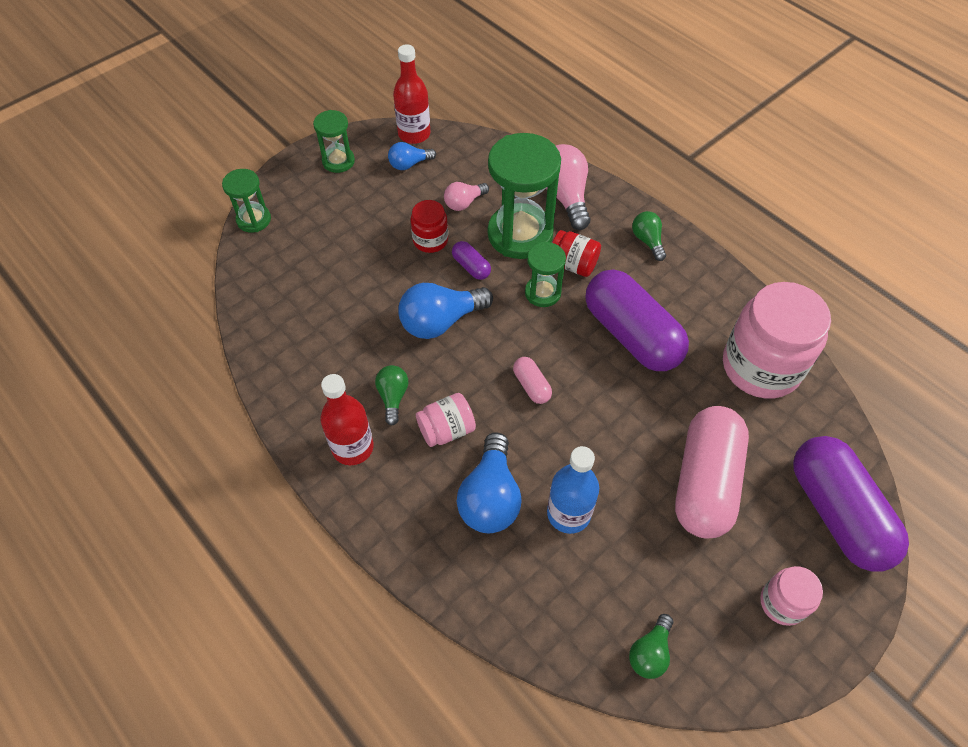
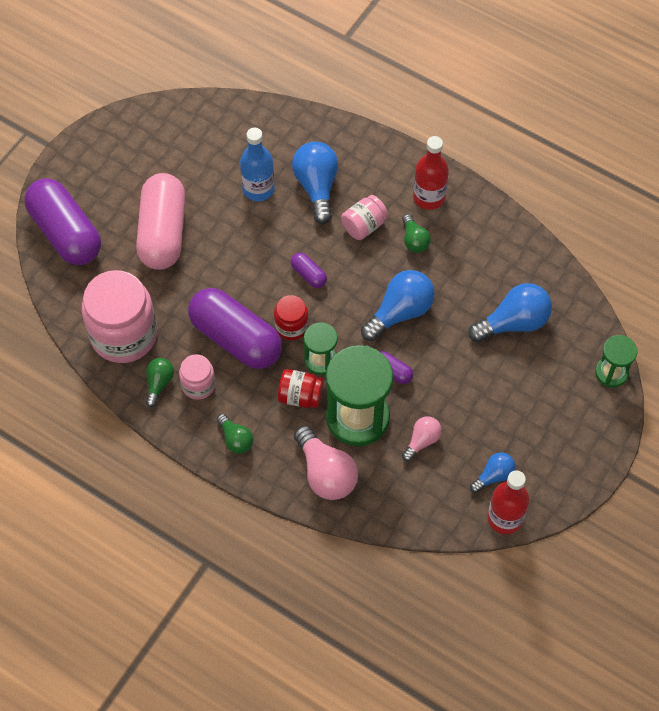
camera: 165 degrees right, 5 degrees up
green hourglass [313,110,355,173] -> none
red jar [410,200,448,253] -> red jar moved to [274,295,309,340]
pink capsule [513,357,552,404] -> purple capsule [291,253,327,288]
green light bulb [629,614,673,679] -> green light bulb moved to [146,358,174,408]
pink jar [760,566,823,626] -> pink jar moved to [179,354,216,400]
none -> blue light bulb [468,283,552,342]

